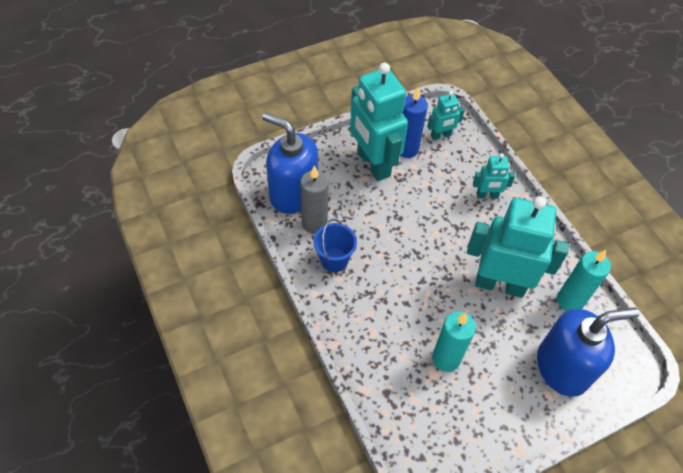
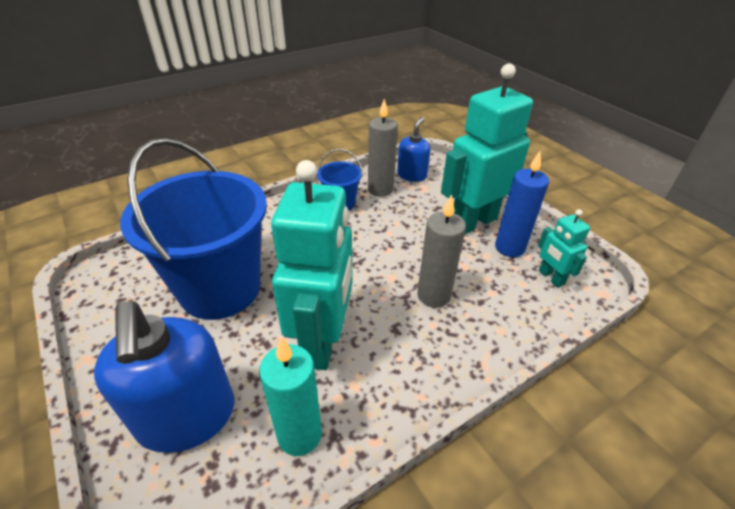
camera: 85 degrees right, 15 degrees down
blue soap dispenser [262,112,318,214] -> blue soap dispenser [397,117,430,182], size x0.56
turquoise candle [432,311,476,372] -> blue bucket [120,138,267,320]
turquoise robot [473,153,515,199] -> none
none -> grey candle [417,194,466,308]

